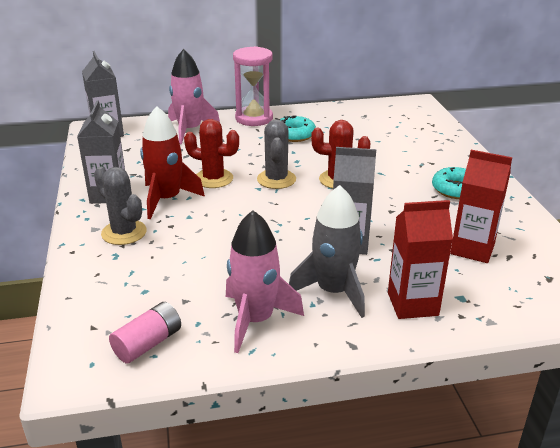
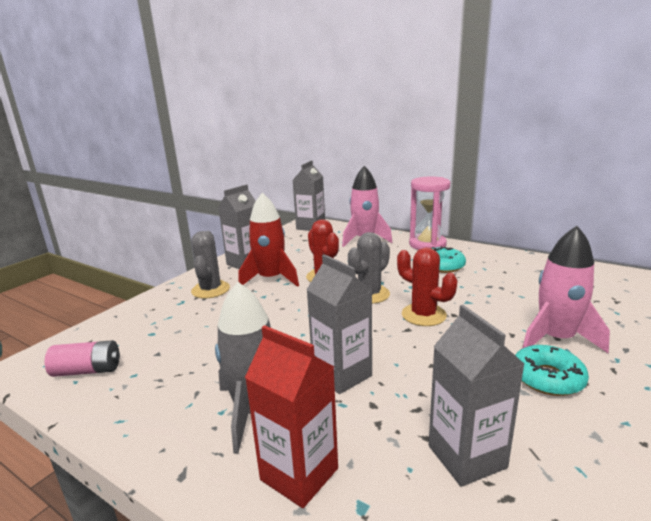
camera: 45 degrees right, 10 degrees down
pink rocket [226,210,304,353] -> pink rocket moved to [522,226,610,353]
red carton [450,150,512,263] -> grey carton [429,305,524,487]

